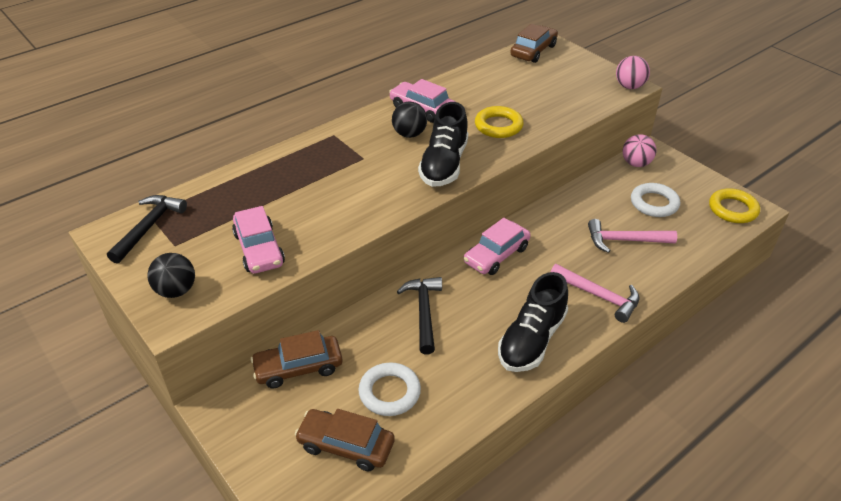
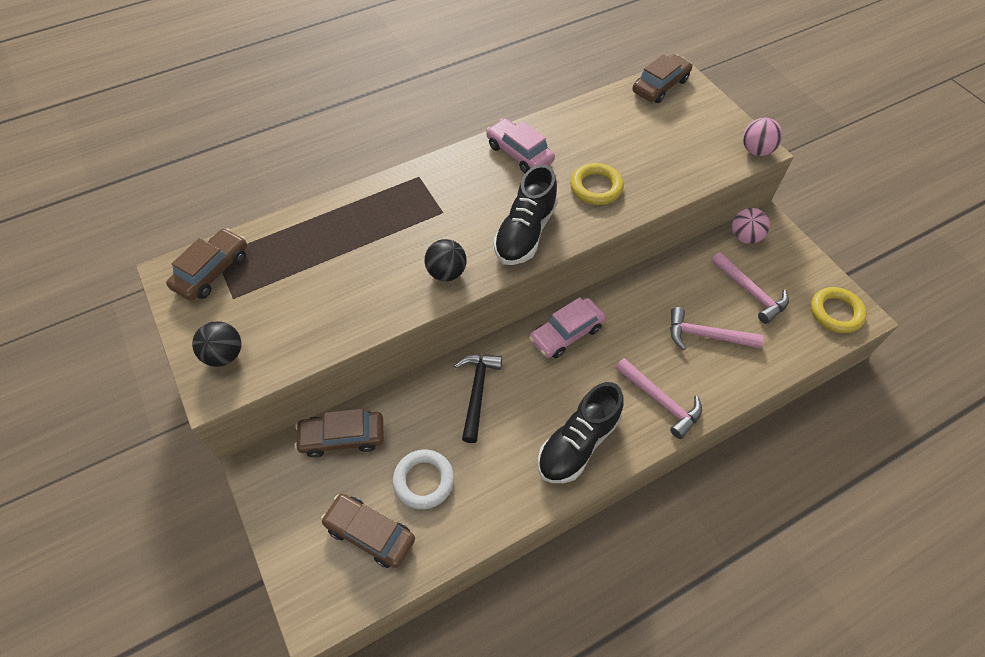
camera: 10 degrees right, 15 degrees up
black hammer [107,195,187,264] -> brown car [166,228,247,301]
pink car [232,206,285,274] -> none
black ball [392,102,427,138] -> black ball moved to [425,239,467,281]
white ring [631,183,680,217] -> pink hammer [711,252,789,324]

